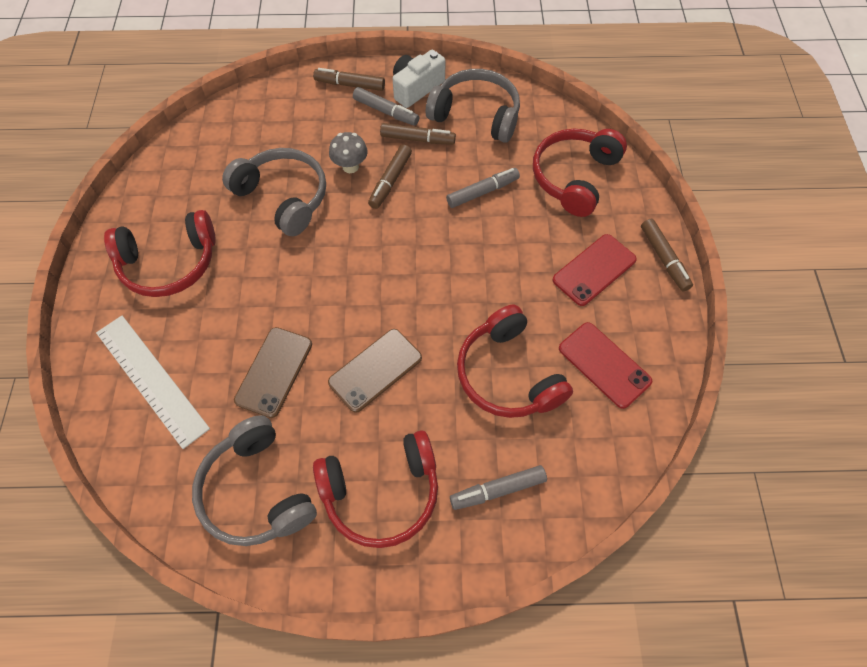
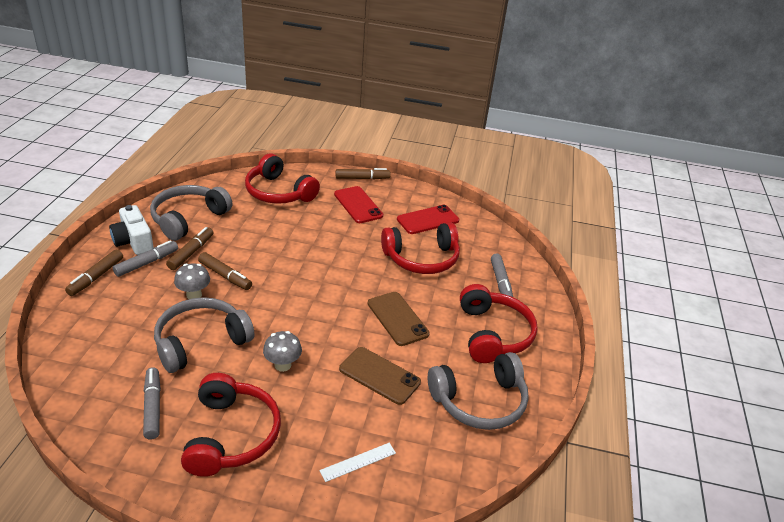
camera: 80 degrees left, 25 degrees down
white ruler [96,315,210,449] -> white ruler [320,443,396,482], size x0.49
grey marker [446,168,520,208] -> grey marker moved to [143,367,161,440]
none -> grey mushroom [263,331,302,372]

